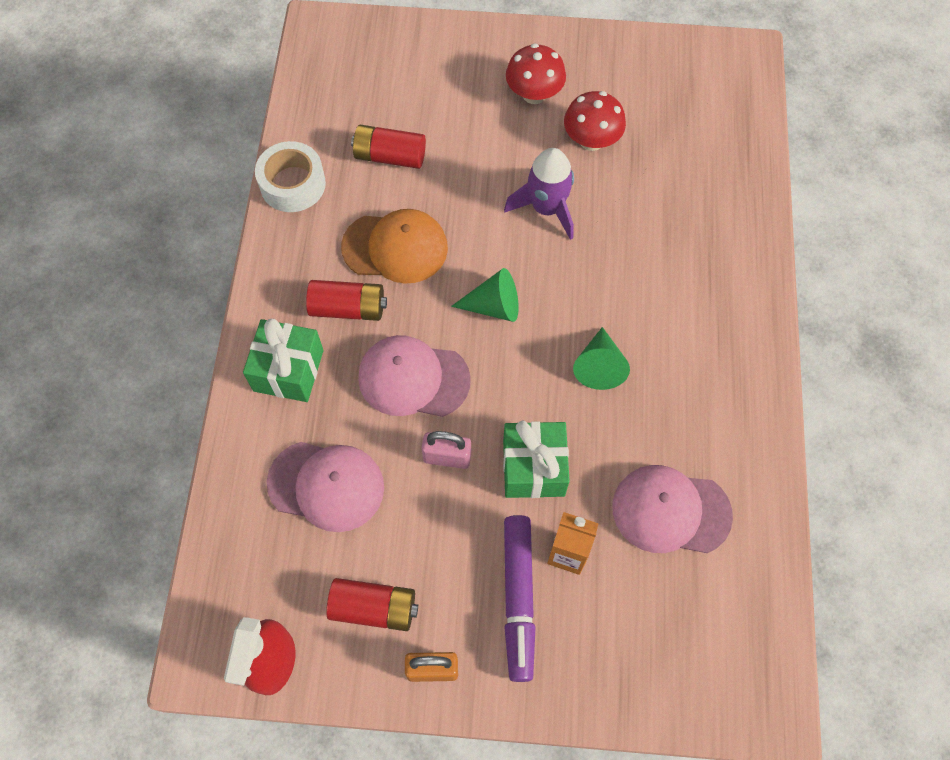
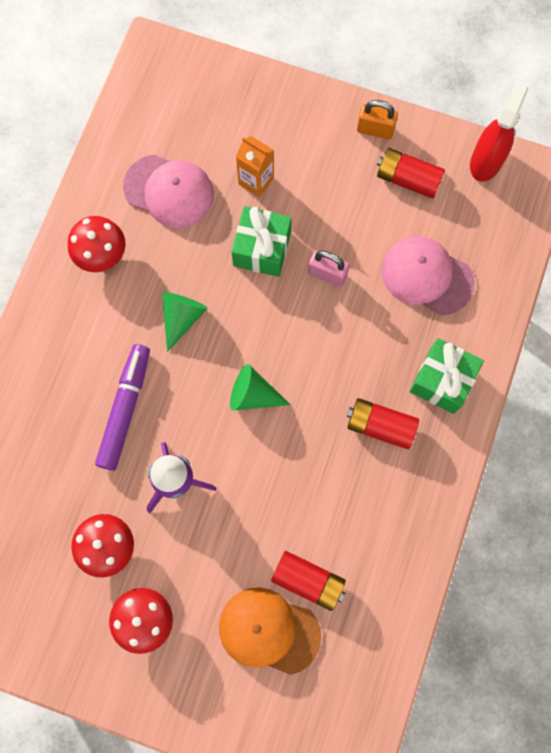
camera: 165 degrees left, 10 degrees up
white tape [255,141,326,212] -> none
orange cap [341,209,448,284] -> orange cap moved to [219,588,321,675]
pink cap [358,335,471,417] -> none
purple marker [504,515,536,682] -> purple marker moved to [95,344,150,471]
none -> red mushroom [68,216,126,272]

